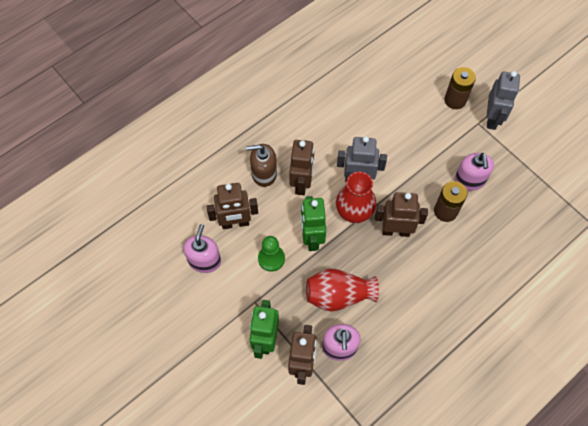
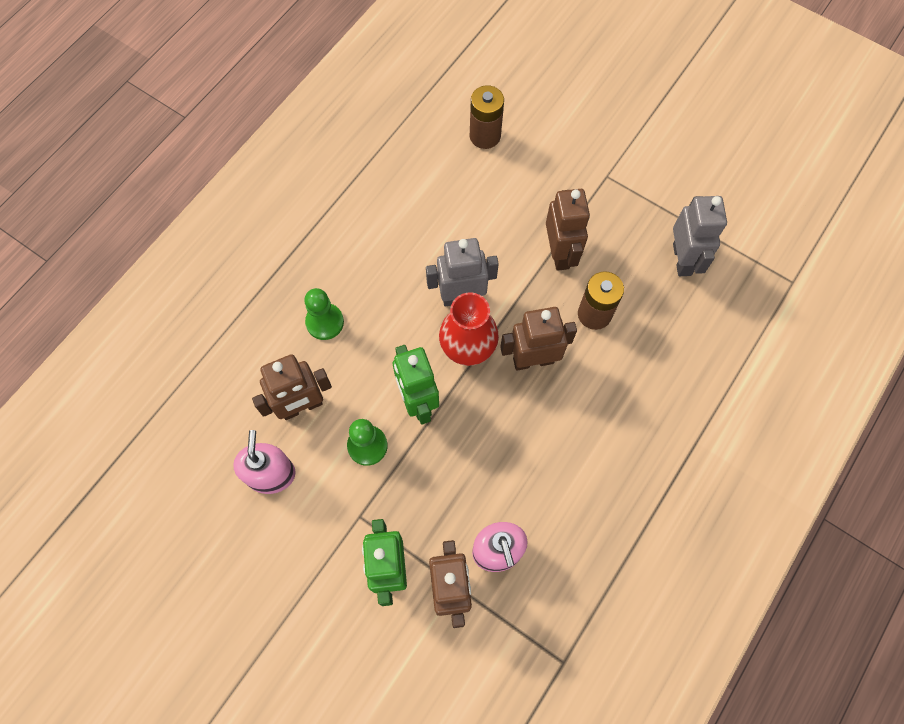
camera: 15 degrees left, 5 degrees up
brown soap dispenser [246,144,277,187] -> green pawn [304,288,344,340]
brown robot [289,140,314,195] -> brown robot moved to [546,189,590,271]
red vase [306,268,379,312] -> none
brown battery [444,67,476,109] -> brown battery moved to [470,85,504,149]
pink soap dispenser [455,153,494,191] -> none
grey robot [487,71,520,130] -> grey robot moved to [673,196,727,276]

